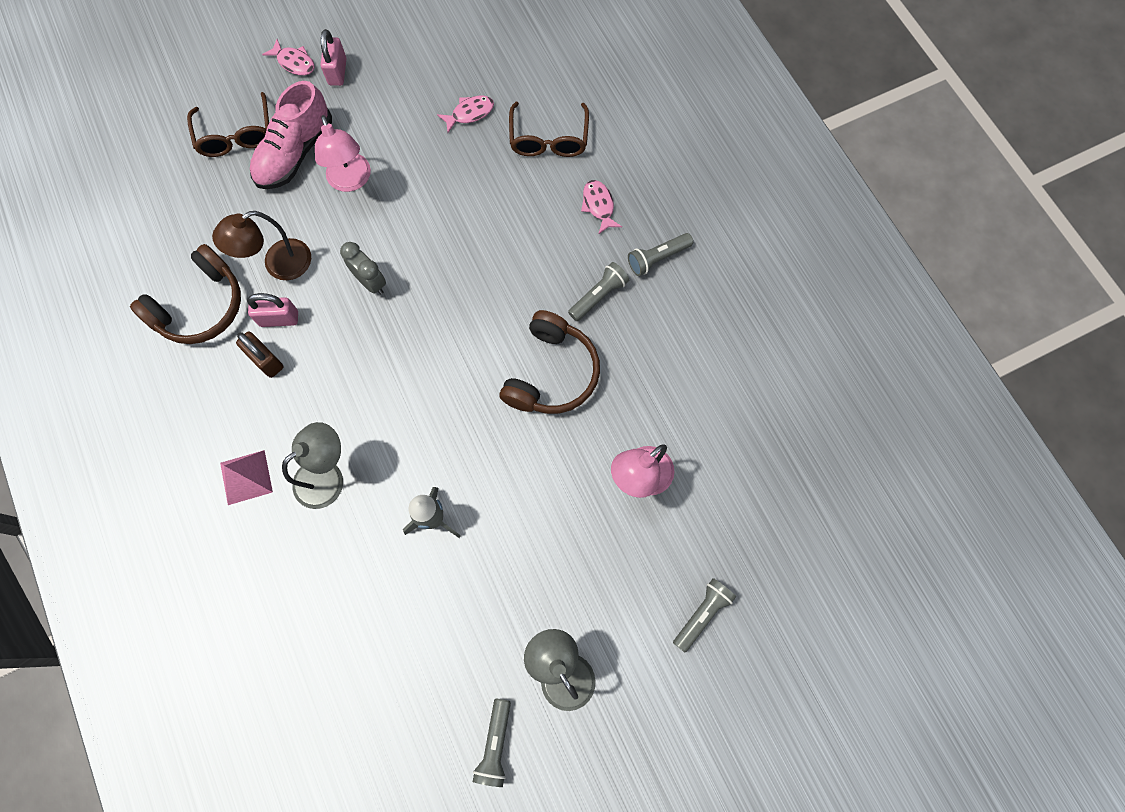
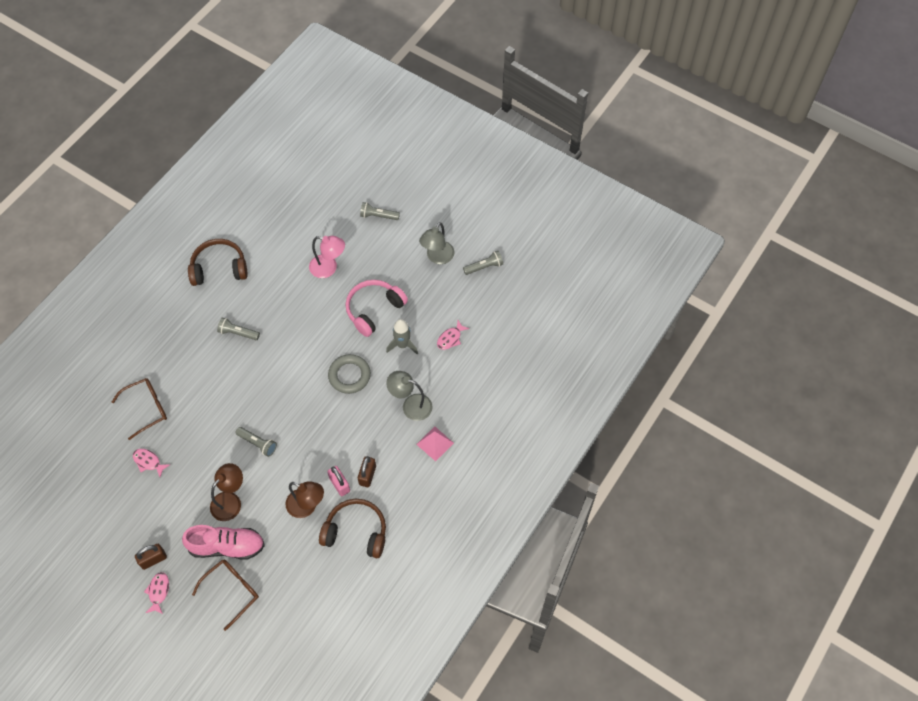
camera: 120 degrees left, 10 degrees down
pink lamp [315,115,371,192] -> brown lamp [210,463,243,521]
pink padlock [321,29,346,86] -> brown padlock [135,544,167,570]
grey clock [340,242,386,295] -> none
brown headphones [499,310,600,414] -> brown headphones moved to [188,239,248,286]
pink fish [581,180,622,235] -> pink fish moved to [437,320,470,350]
grey flashlight [628,233,693,276] -> grey flashlight moved to [236,427,277,457]
none -> grey ring [328,354,371,394]
none -> pink headphones [346,280,408,337]

